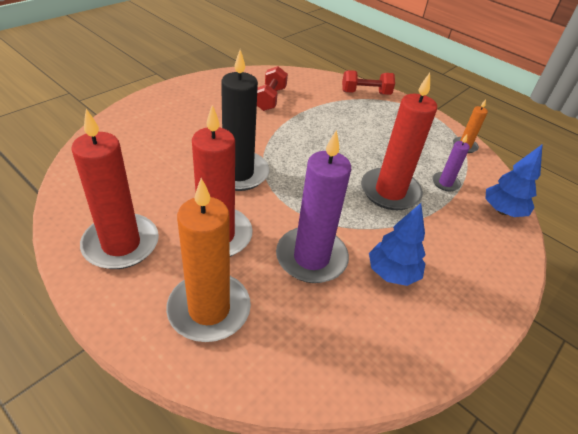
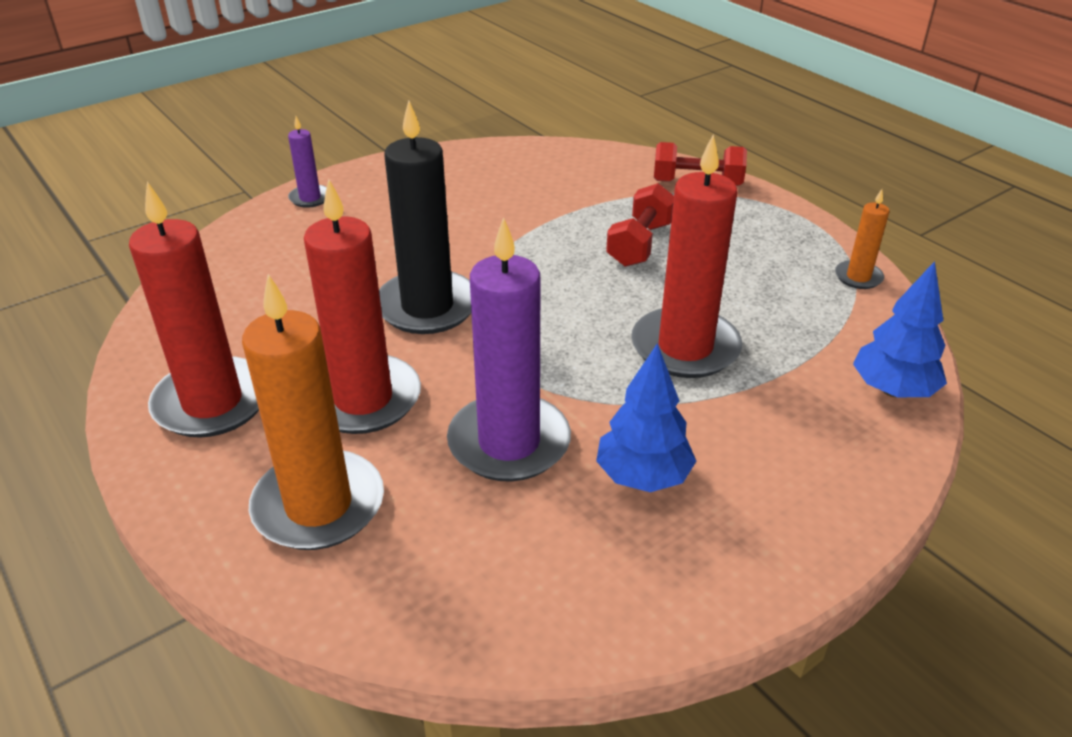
camera: 15 degrees right, 5 degrees down
red dumbbell [257,66,288,111] -> red dumbbell moved to [606,183,674,267]
purple candle [432,135,470,191] -> purple candle moved to [288,116,327,208]

